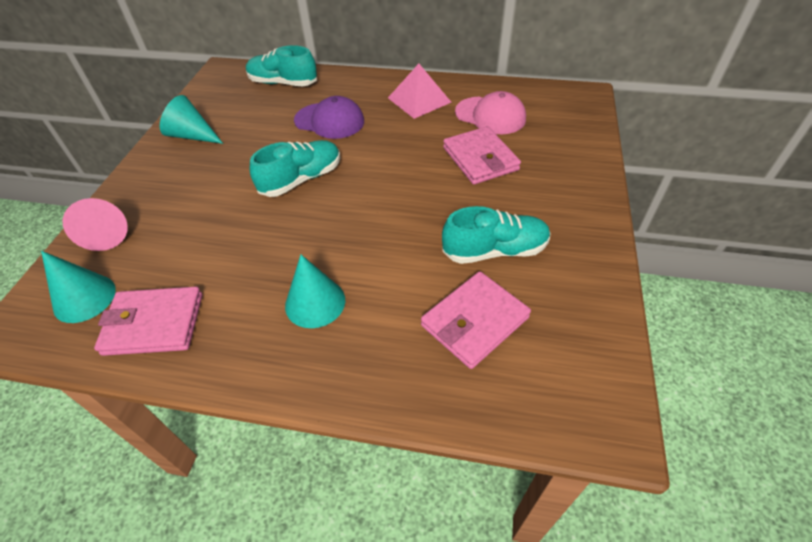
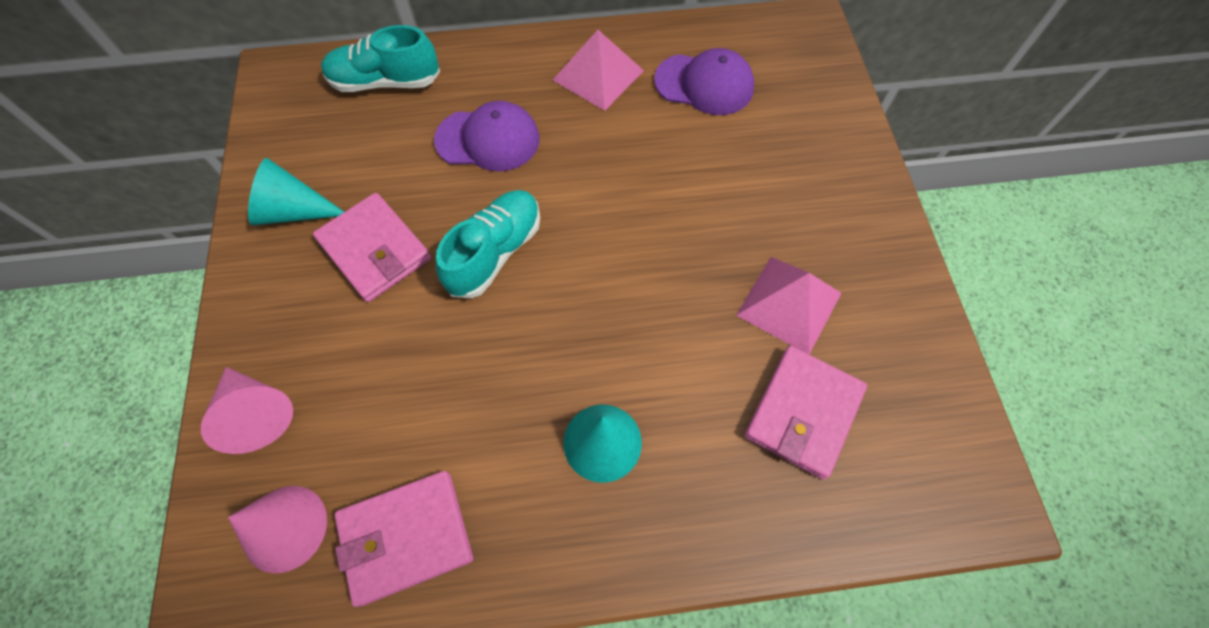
camera: 20 degrees left, 15 degrees up
turquoise cone [41,251,116,323] -> pink cone [228,486,327,573]
turquoise shoe [442,206,551,264] -> pink pyramid [736,257,841,354]
pink wallet [443,126,521,185] -> pink wallet moved to [313,193,431,302]
pink cap [455,91,526,134] -> purple cap [654,48,754,115]

